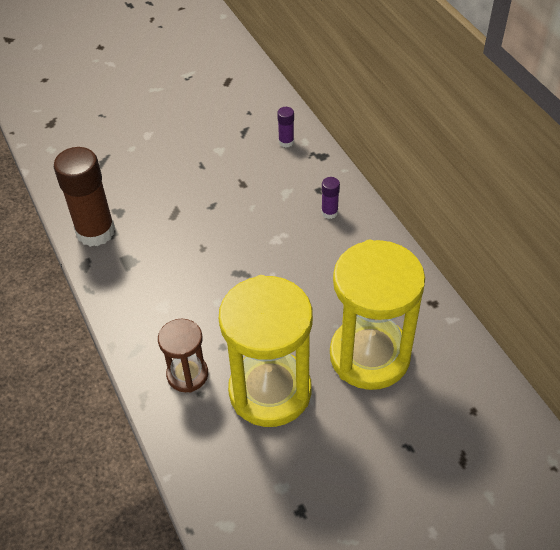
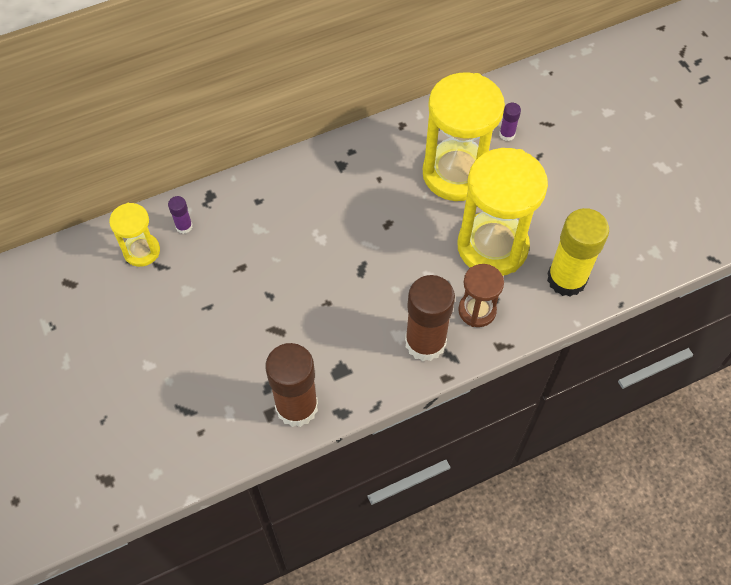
camera: 90 degrees left, 10 degrees up
purple glue stick [321,177,340,219] -> purple glue stick moved to [499,103,521,141]
none -> yellow hourglass [109,203,160,267]
none -> brown glue stick [405,275,455,361]
none -> yellow glue stick [547,208,609,297]

